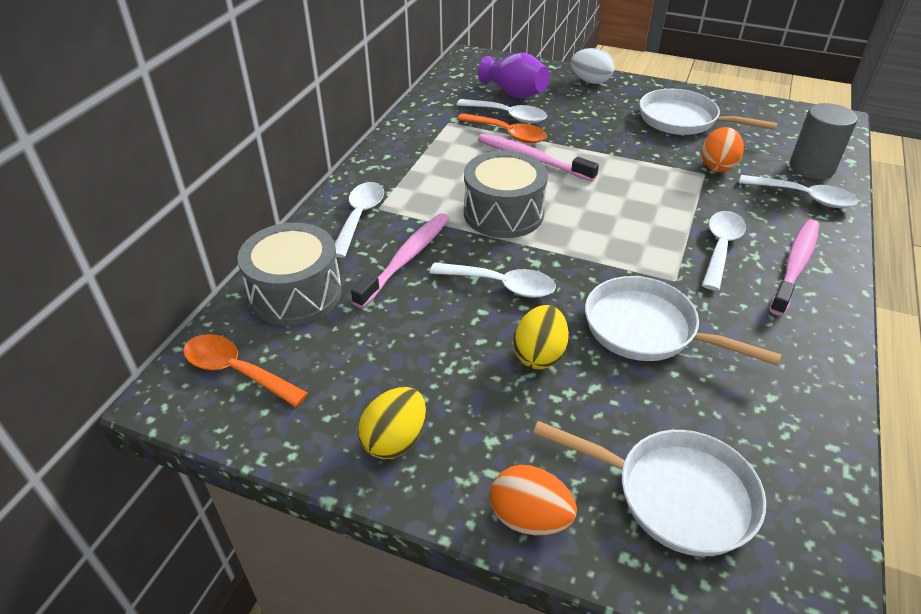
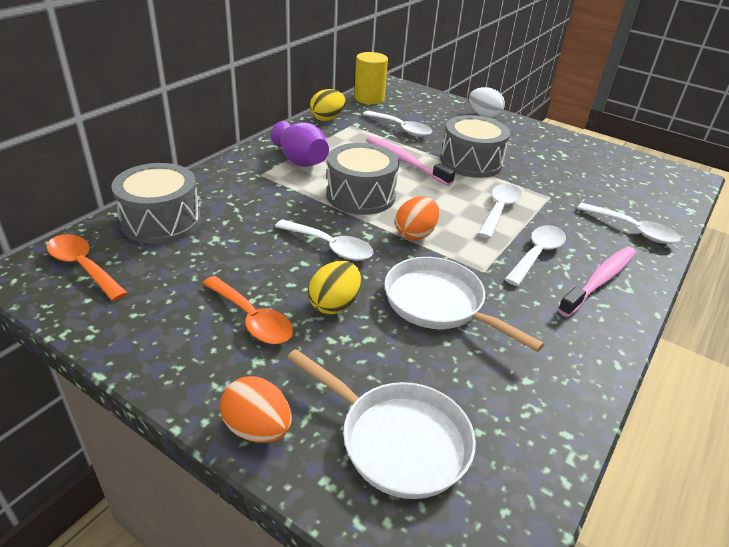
camera: 10 degrees right, 5 degrees down
white spoon [335,182,384,258] -> white spoon moved to [478,184,522,239]
pink toothbrush [351,213,450,308] -> none
yellow egg [358,387,426,459] -> yellow egg moved to [310,89,346,121]
orange spoon [457,113,547,143] -> orange spoon moved to [202,276,293,344]
purple vase [478,53,550,98] -> purple vase moved to [271,121,329,167]
white pan [639,89,778,135] -> none
orange egg [701,127,744,172] -> orange egg moved to [395,196,439,240]
grey cylinder [790,103,858,179] -> none
none -> yellow cylinder [354,52,388,104]
none -> grey drum [441,115,510,178]

